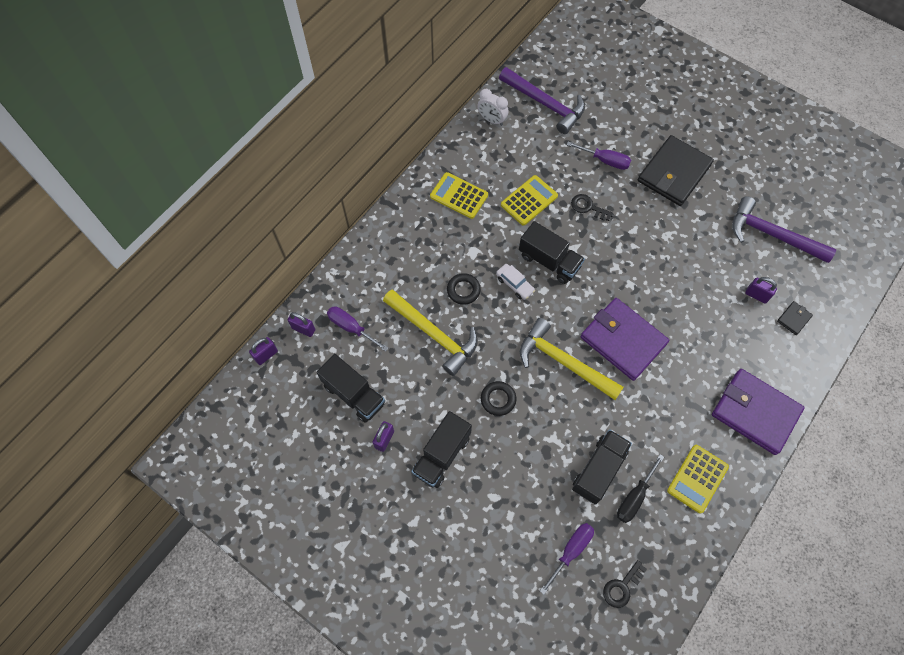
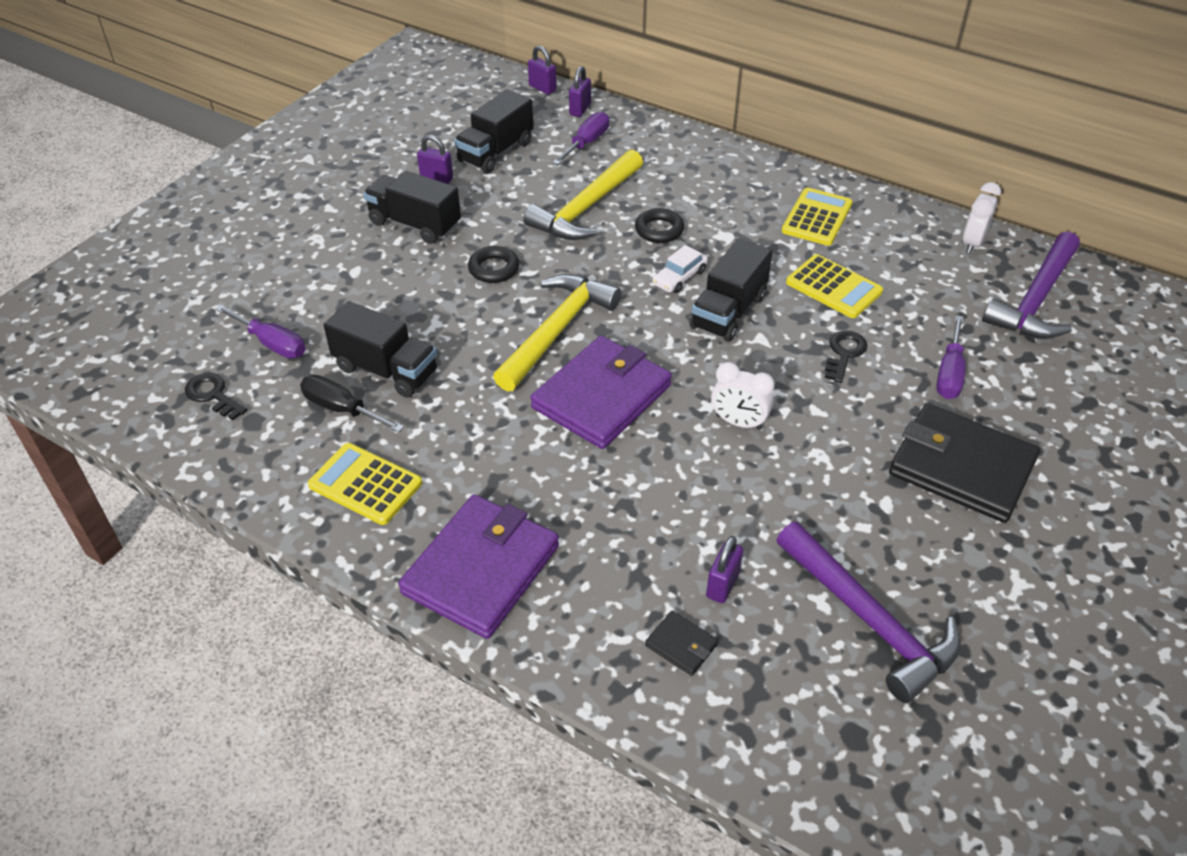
camera: 85 degrees right, 20 degrees down
purple hammer [732,196,836,263] -> purple hammer turned 120 degrees clockwise [777,522,961,703]
none -> white clock [711,362,775,430]

